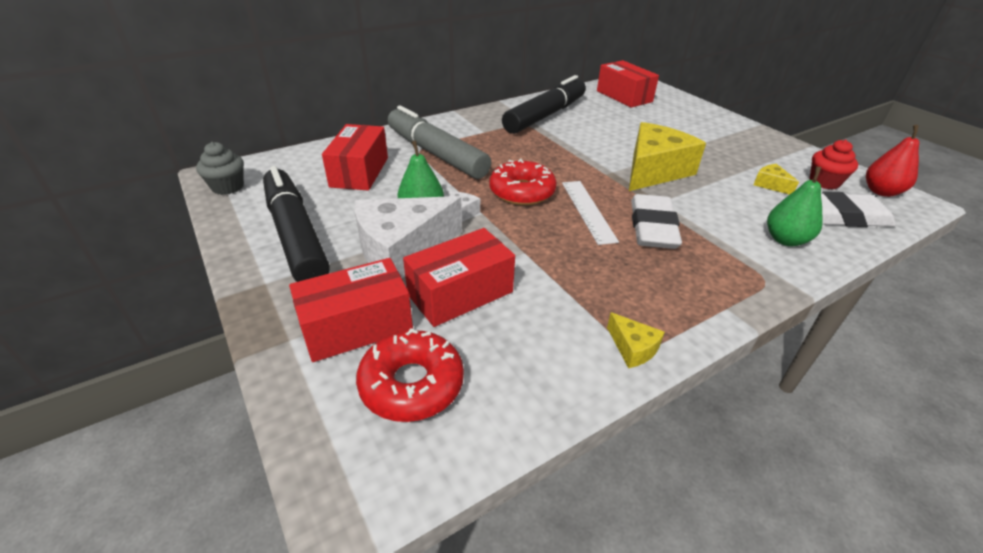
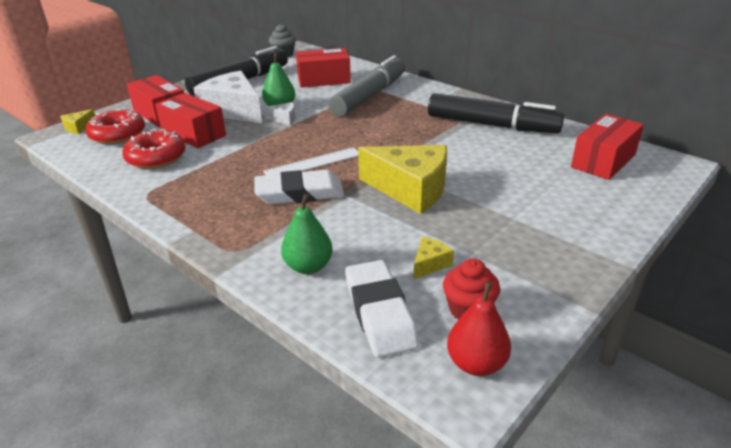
camera: 75 degrees right, 5 degrees down
red donut [489,159,557,205] -> red donut moved to [122,129,185,169]
yellow cheese [607,312,665,368] -> yellow cheese moved to [60,109,95,134]

